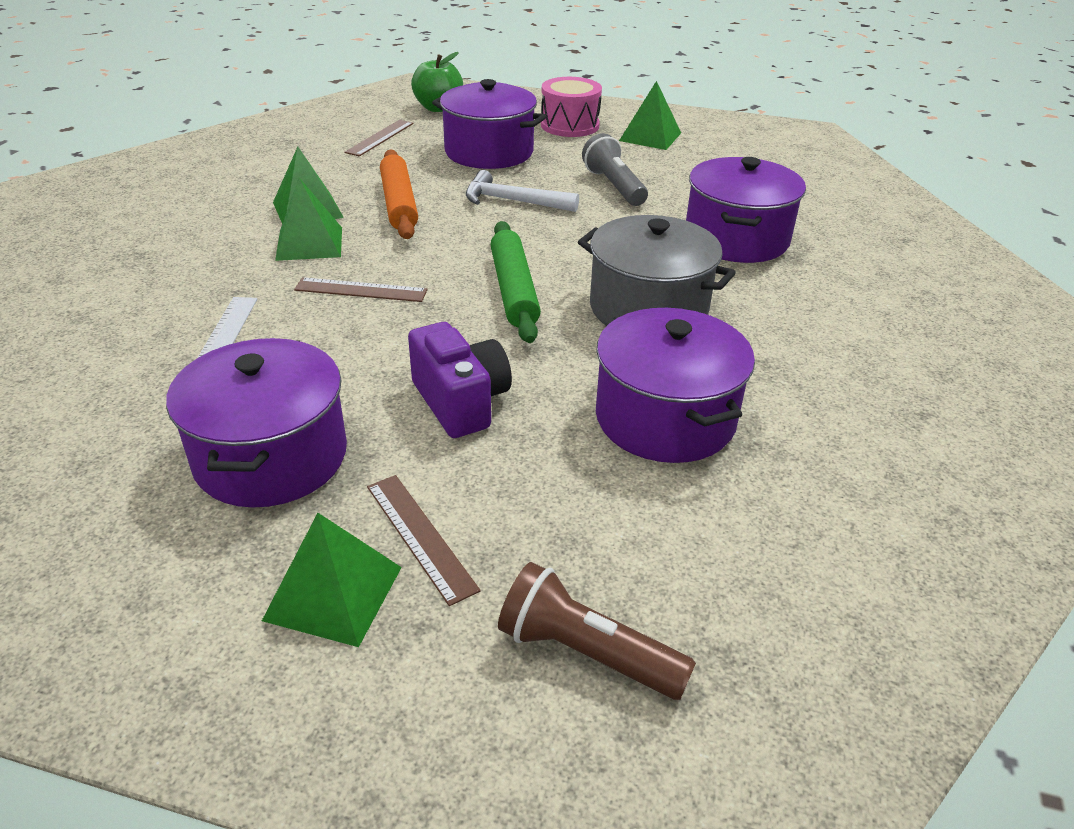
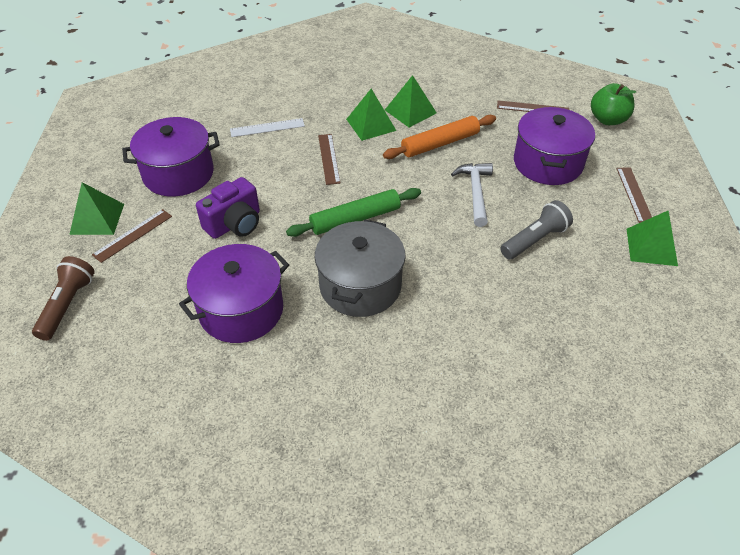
camera: 75 degrees right, 10 degrees up
pink drum [541,77,602,137] -> brown ruler [616,167,652,223]
purple pot [686,157,806,263] -> none

